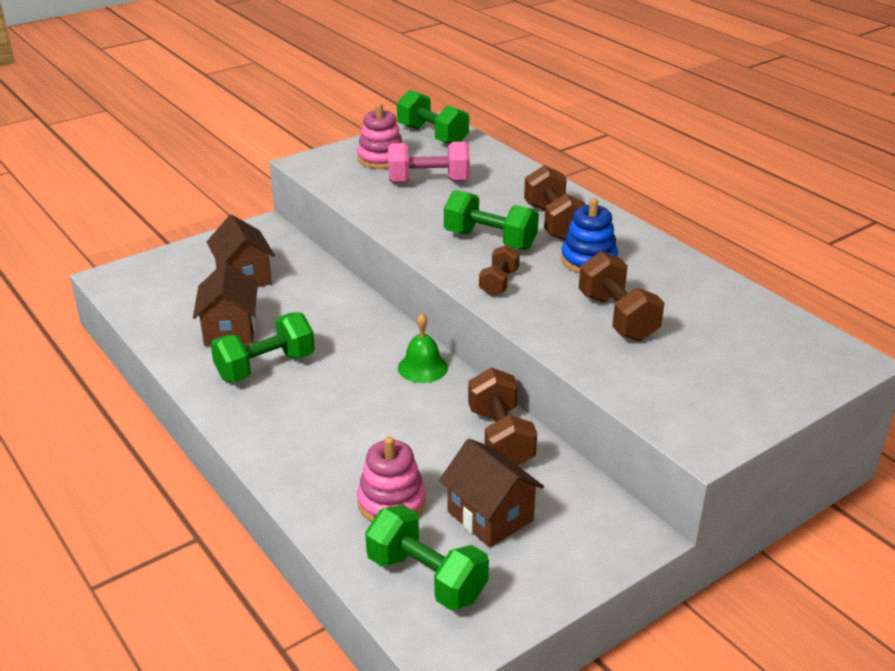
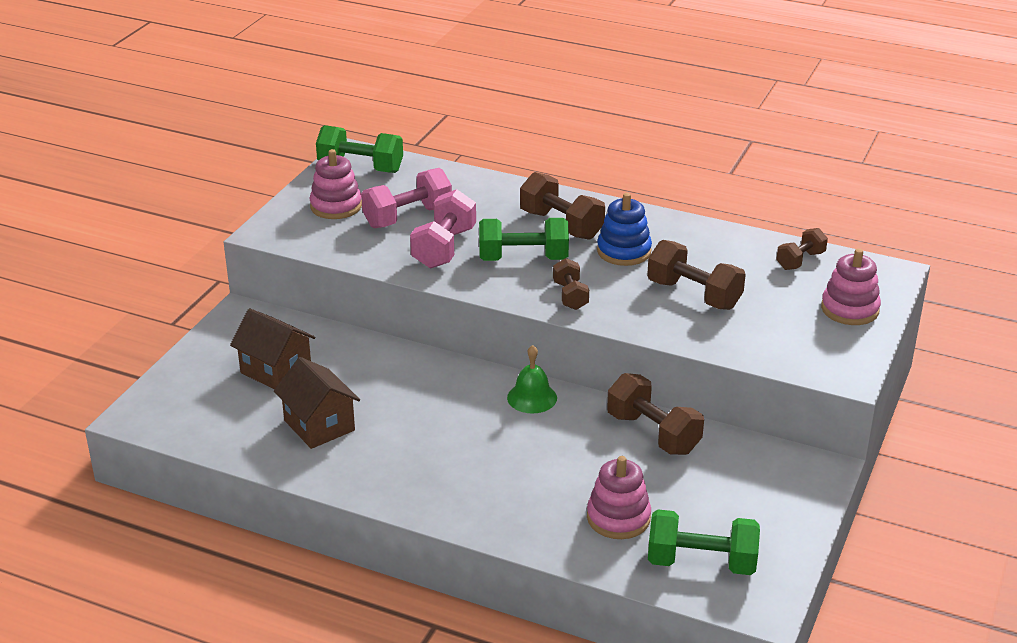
camera: 30 degrees left, 0 degrees up
green dumbbell [211,312,315,382] -> none
brown house [439,439,544,548] -> none
none -> pink dumbbell [410,189,476,269]
none -> brown dumbbell [776,228,828,270]
none -> pink stacking toy [821,249,881,325]

